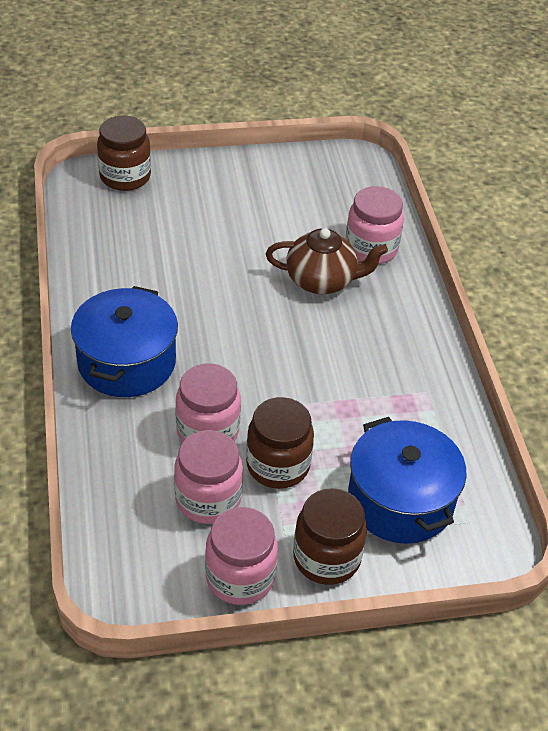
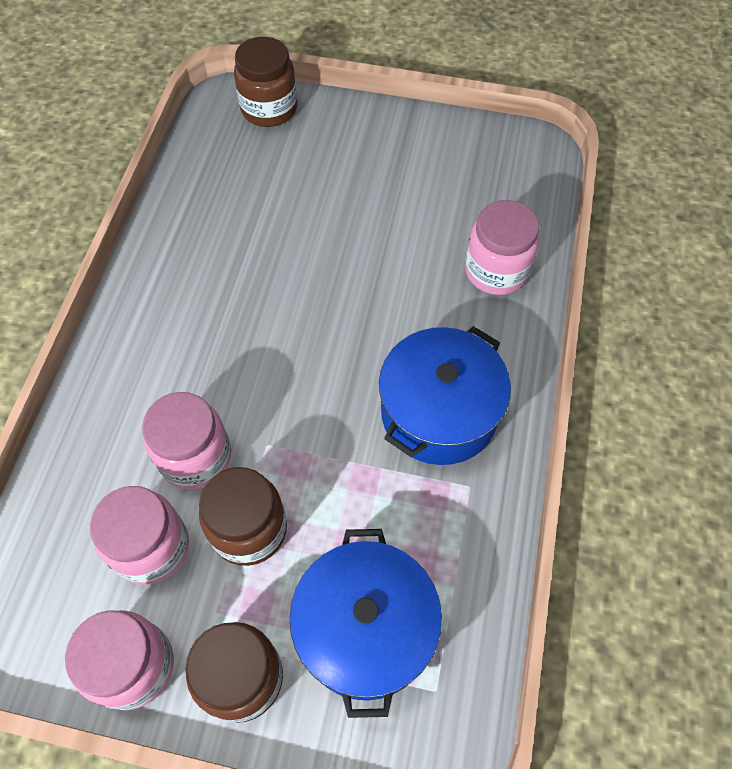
camera: 25 degrees right, 15 degrees up
blue pot [71,286,178,397] -> blue pot moved to [379,326,511,465]
brown teapot [266,228,388,294] -> none

